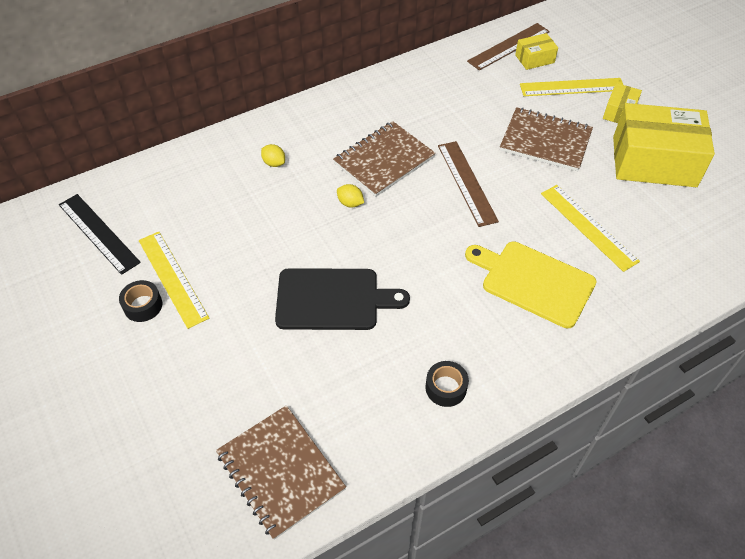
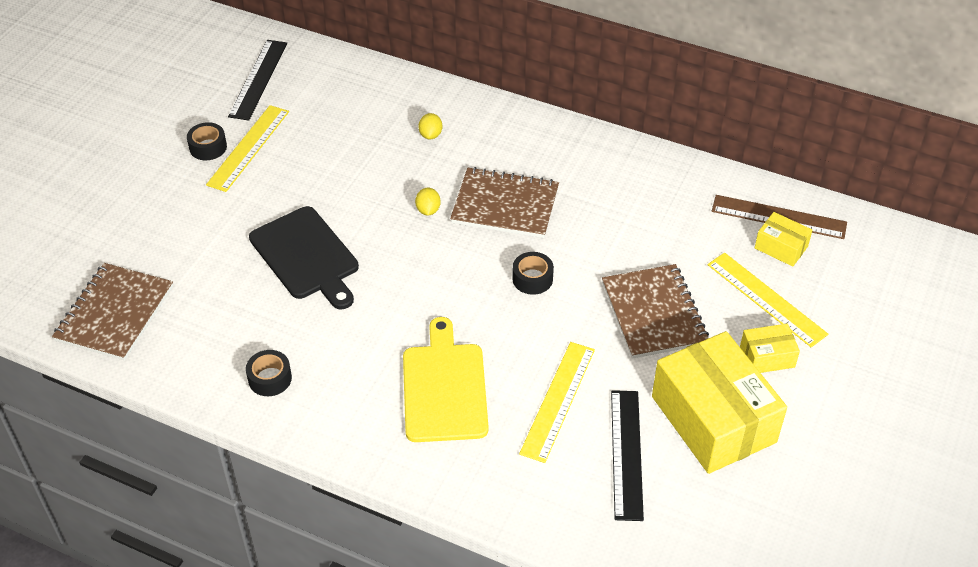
camera: 55 degrees right, 5 degrees down
brown ruler [438,141,499,227] -> black tape [512,252,554,295]
none -> black ruler [611,390,644,521]

